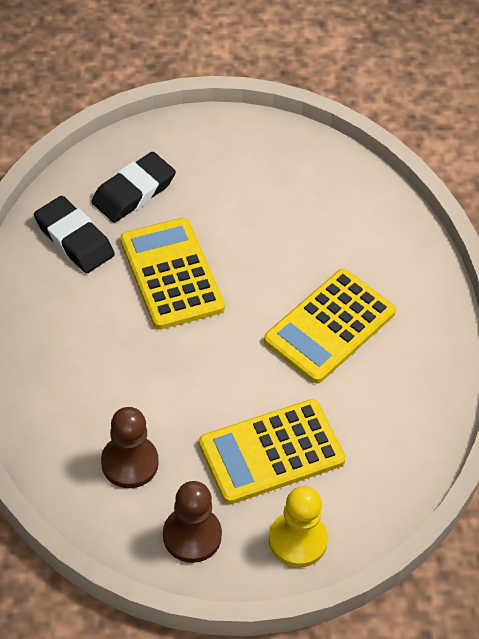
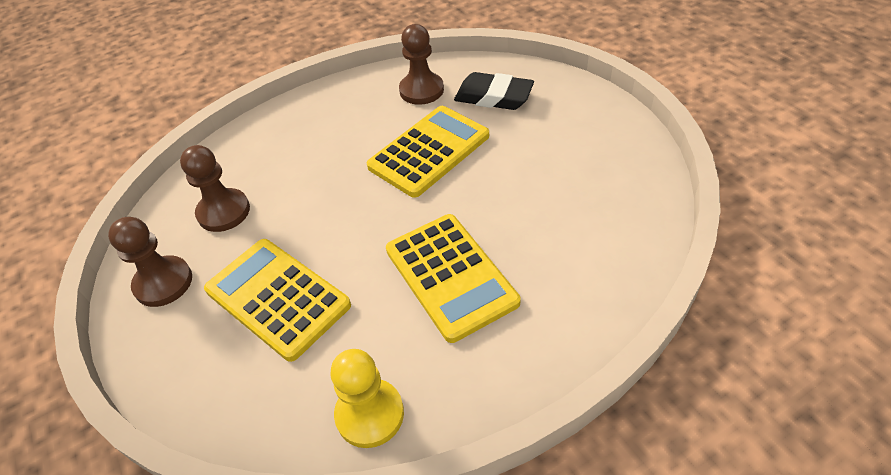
camera: 70 degrees right, 5 degrees down
black eraser [34,196,115,273] -> brown pawn [399,24,444,105]
yellow calculator [264,269,396,383] -> yellow calculator turned 135 degrees counterclockwise [386,214,521,343]
yellow pawn [269,486,328,568] -> yellow pawn moved to [331,349,404,448]

